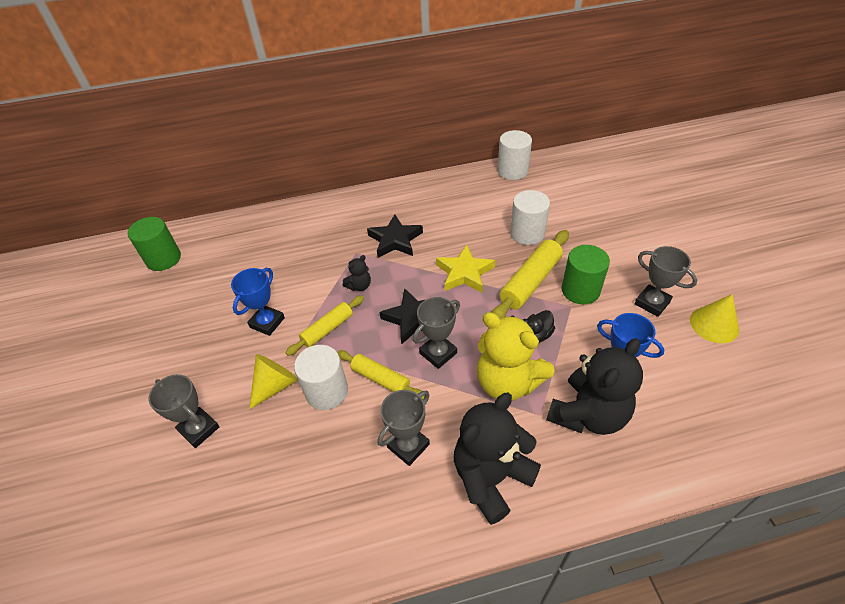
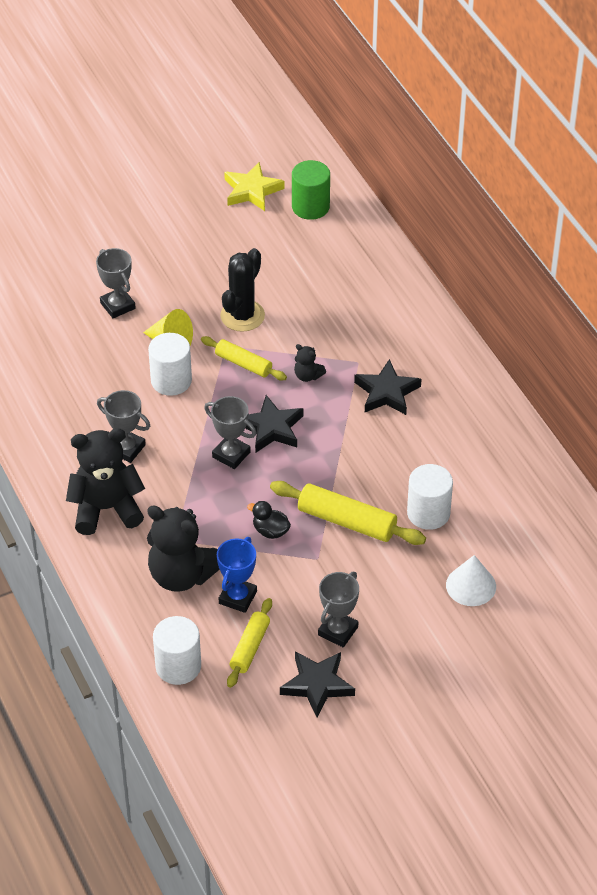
camera: 75 degrees right, 0 degrees up
grey trophy [149,374,219,448] -> grey trophy turned 60 degrees counterclockwise [96,248,135,319]
blue trophy [231,268,285,336] -> black cactus [220,248,265,332]
yellow rolling pin [337,350,425,399] -> yellow rolling pin moved to [227,598,272,688]
yellow star [436,244,495,293] -> yellow star moved to [224,162,284,211]
black teddy bear [454,393,541,525] -> black teddy bear turned 45 degrees counterclockwise [66,428,145,535]
yellow teddy bear [477,312,555,401] -> none
white cylinder [498,130,532,180] -> white cylinder moved to [153,616,201,685]
green cylinder [562,245,610,304] -> none
yellow cone [690,294,739,343] -> black star [280,651,355,718]
none -> white cone [446,555,496,606]

